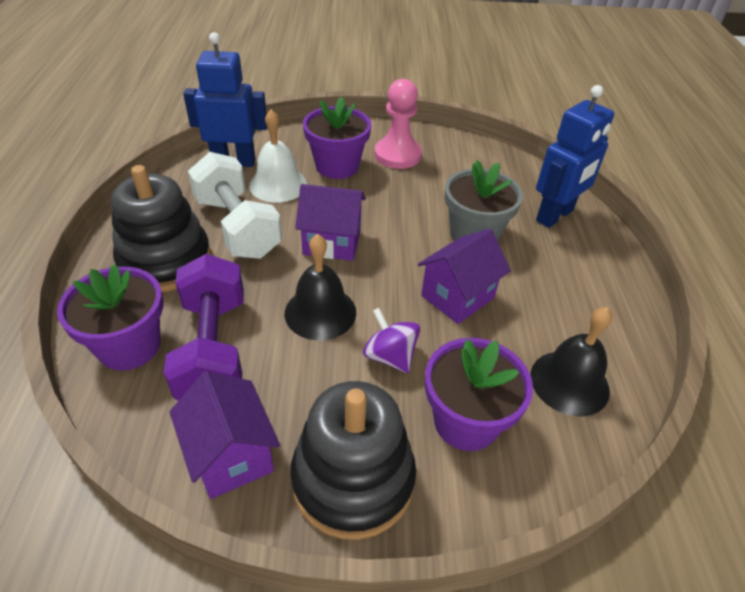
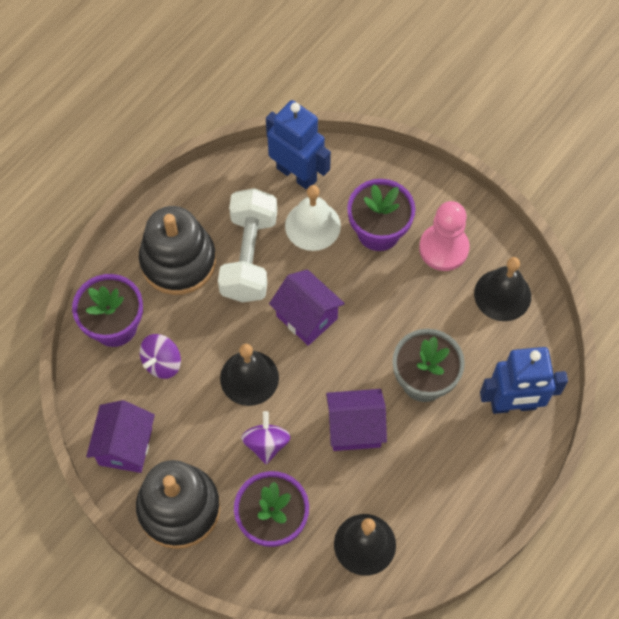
camera: 40 degrees right, 20 degrees up
purple dumbbell [164,254,244,401] -> purple spinning top [140,334,181,379]
none -> black bell [474,257,531,321]

